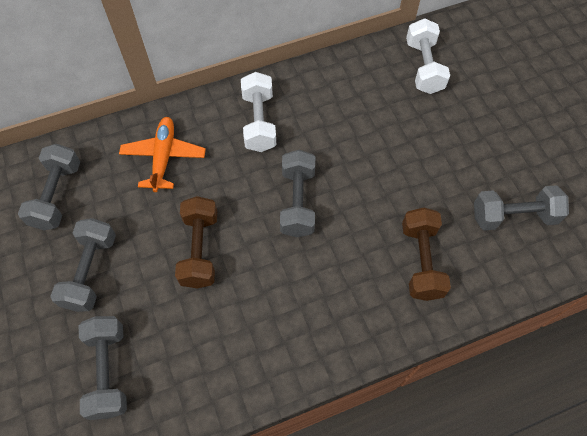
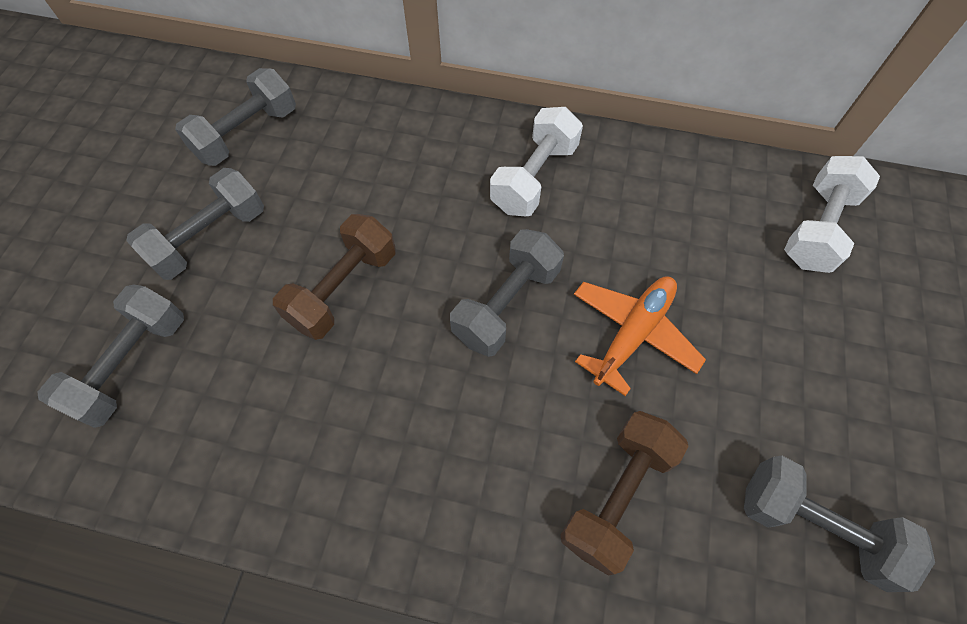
camera: 35 degrees right, 0 degrees up
orange plane [119,117,206,192] -> orange plane moved to [574,276,706,396]

